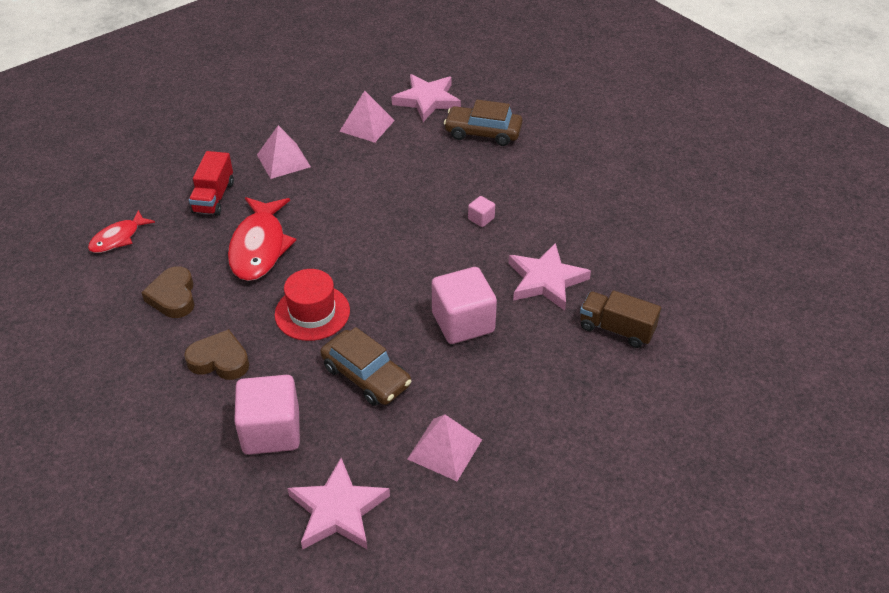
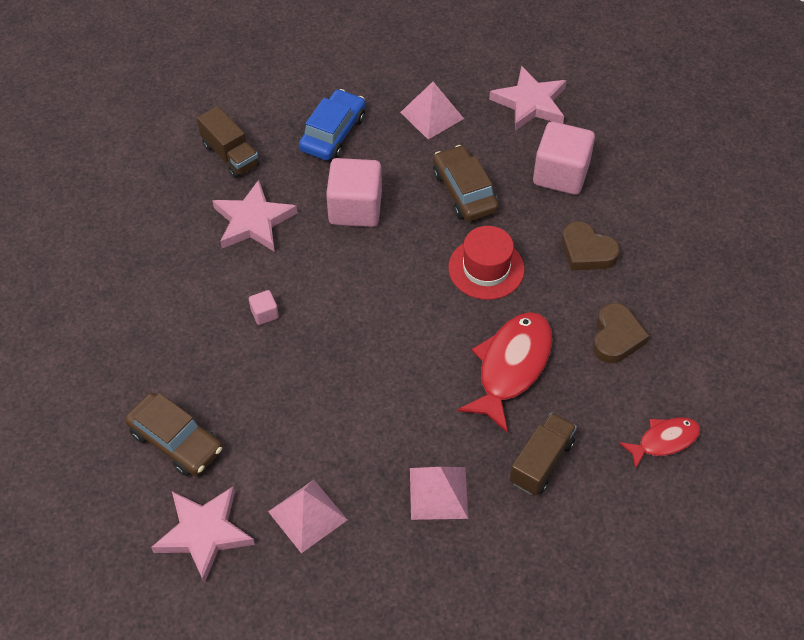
camera: 155 degrees left, 10 degrees up
red truck [189,151,234,216] -> brown truck [510,412,577,495]
none -> blue car [299,89,366,160]

